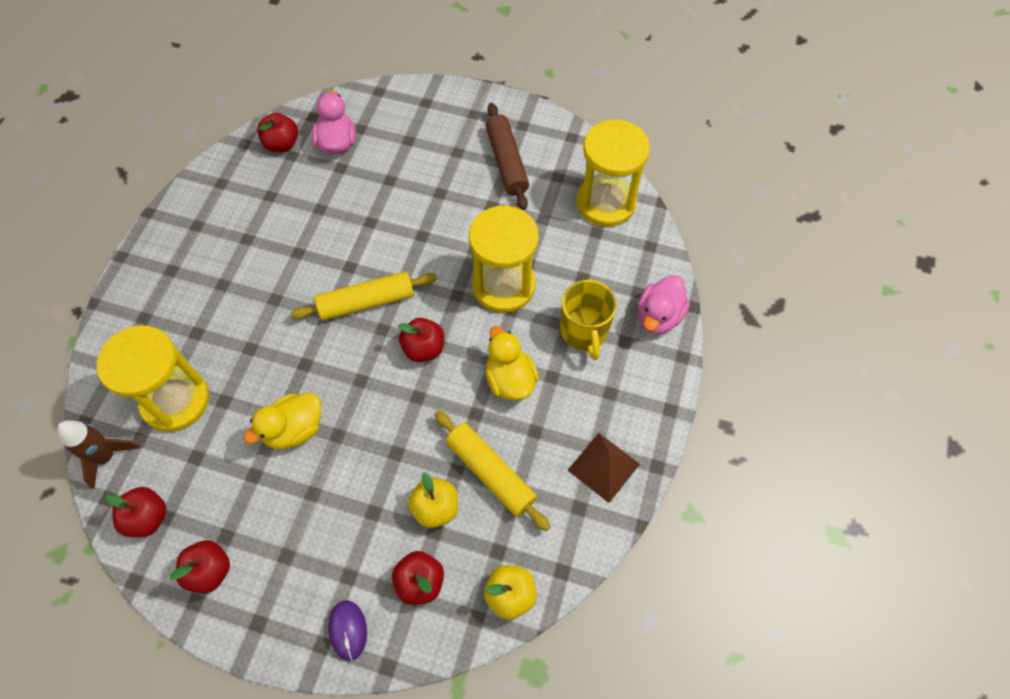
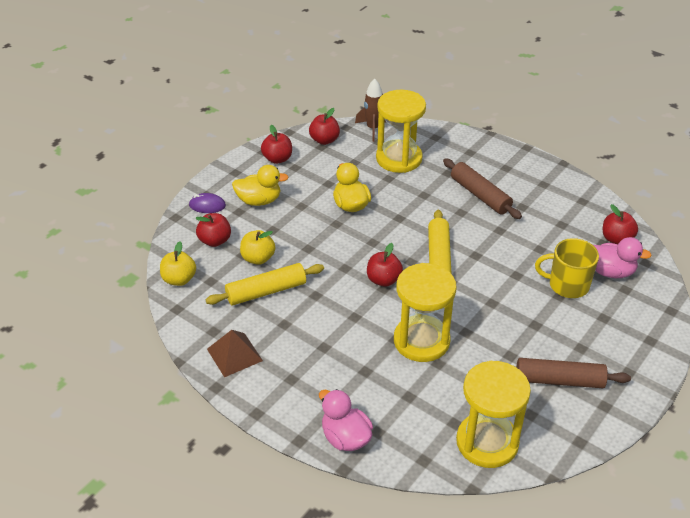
camera: 110 degrees right, 20 degrees down
yellow duck [485,326,539,401] -> yellow duck moved to [232,165,289,206]
yellow mug [560,280,617,360] -> yellow mug moved to [535,238,599,298]
none -> brown rolling pin [443,158,522,219]

